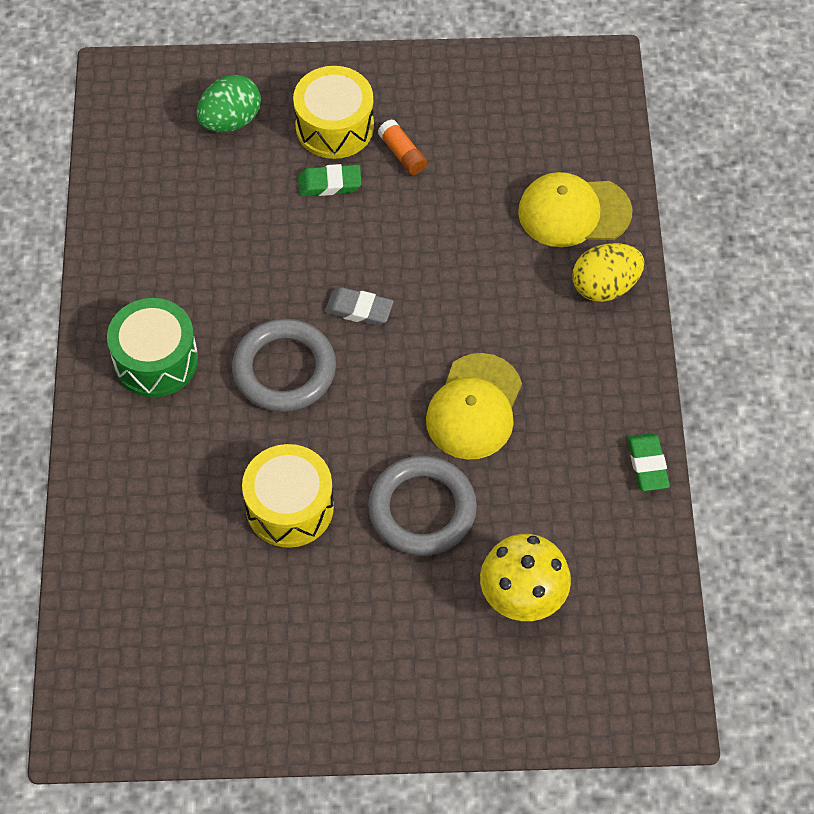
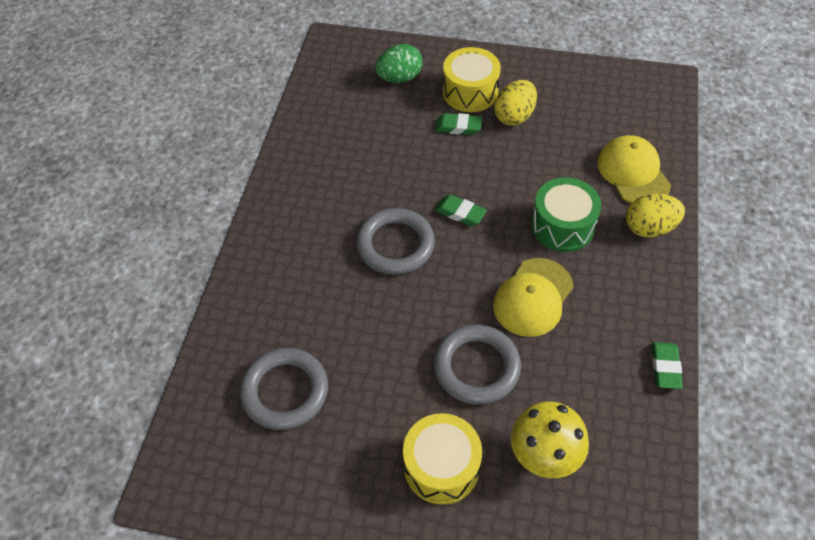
camera: 15 degrees right, 5 degrees down
green drum [107,298,198,397] -> green drum moved to [531,177,601,252]
yellow drum [242,444,334,548] -> yellow drum moved to [403,413,482,505]
grey eraser [325,287,394,326] -> green eraser [435,195,487,226]
orange glue stick [378,119,427,175] -> yellow egg [494,80,537,126]
yellow cap [518,172,632,247] -> yellow cap turned 60 degrees clockwise [597,135,671,204]
none -> grey ring [240,348,328,430]

